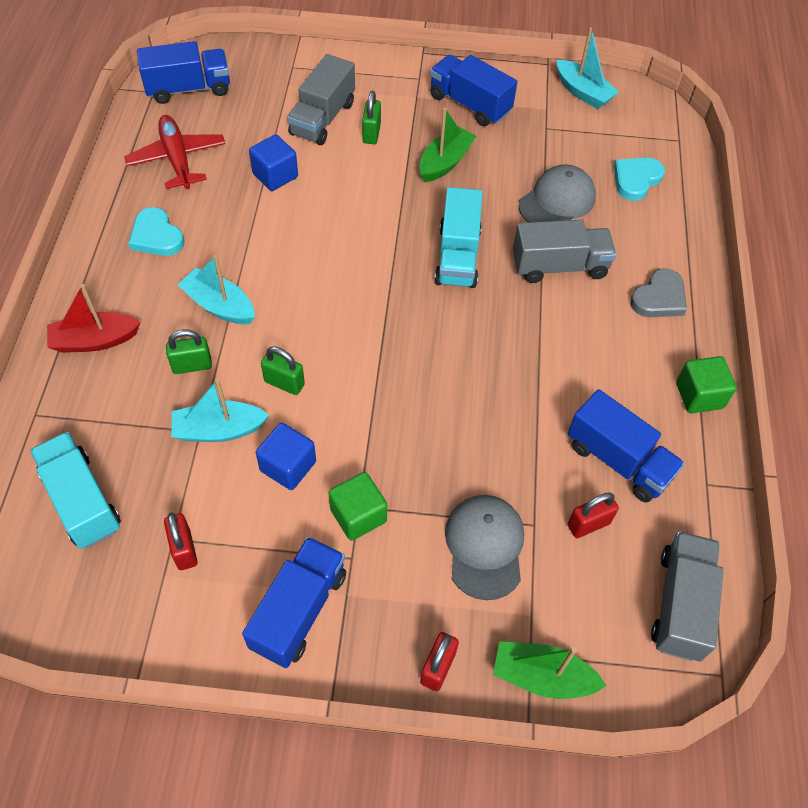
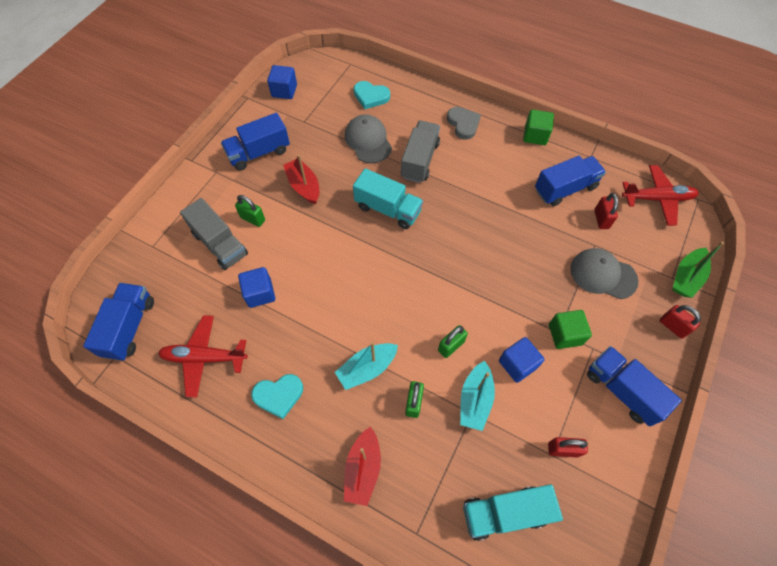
camera: 65 degrees left, 5 degrees up
green boat [419,108,476,182] -> red boat [283,155,319,204]
turquoise boat [557,27,619,109] -> blue cube [267,65,297,99]
turquoise heart [614,158,665,201] -> turquoise heart turned 45 degrees counterclockwise [354,81,390,109]
grey truck [651,531,724,661] -> red plane [622,165,699,226]

